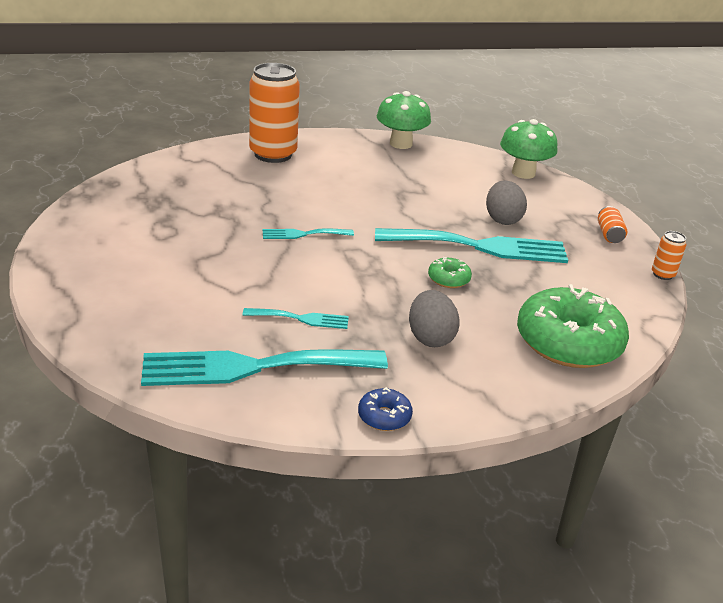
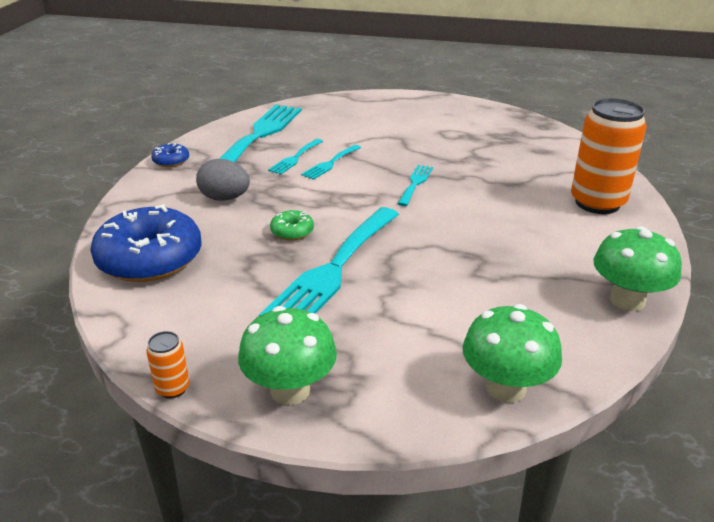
camera: 120 degrees right, 0 degrees up
grey egg [486,180,527,225] -> none
green donut [517,284,629,368] -> blue donut [90,204,202,282]
orange can [598,206,627,243] -> green mushroom [238,306,337,405]
none -> turquoise fork [301,145,361,180]

